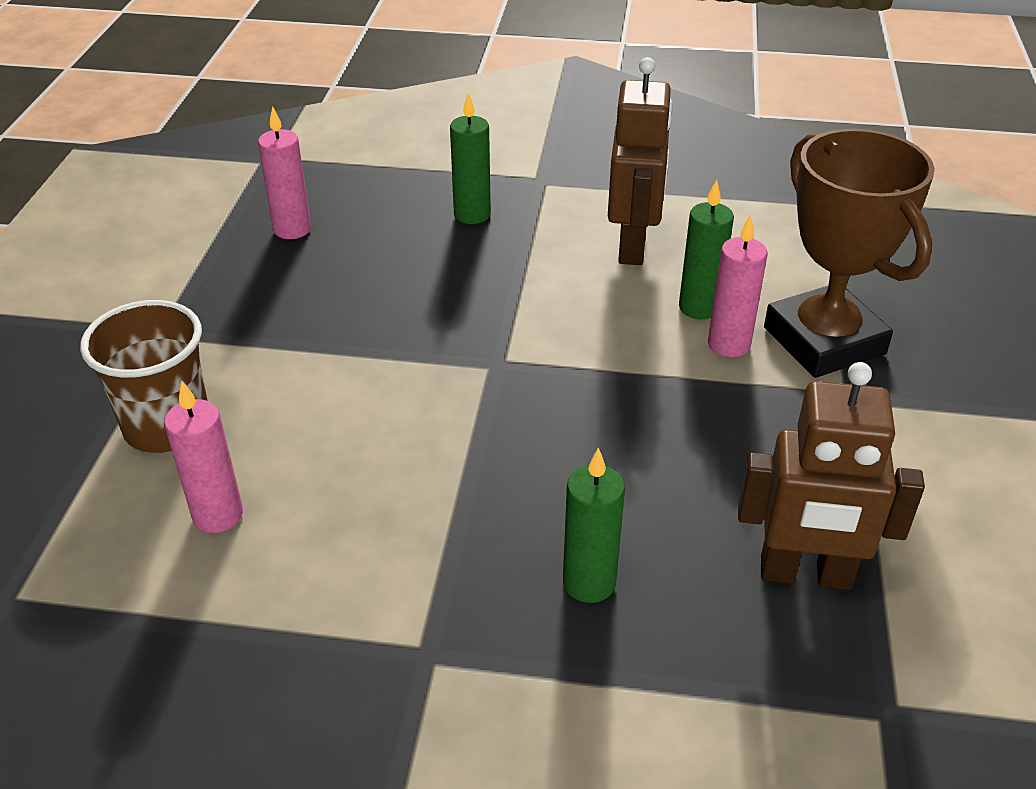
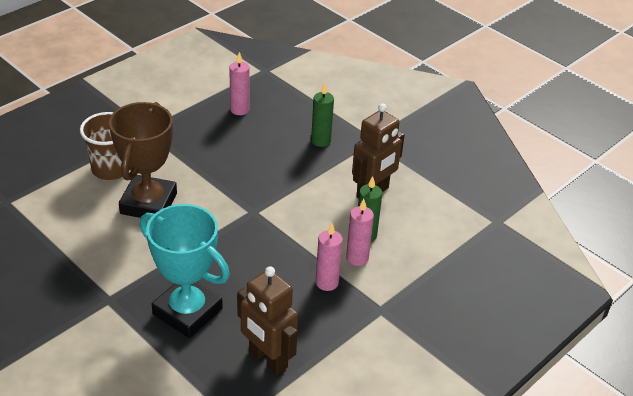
camera: 35 degrees right, 0 degrees up
pink candle [164,381,243,533] -> pink candle moved to [316,223,343,291]
green candle [563,447,625,603] -> turquoise trophy [140,204,230,338]
brown trophy [764,129,935,378] -> brown trophy moved to [109,102,177,218]

